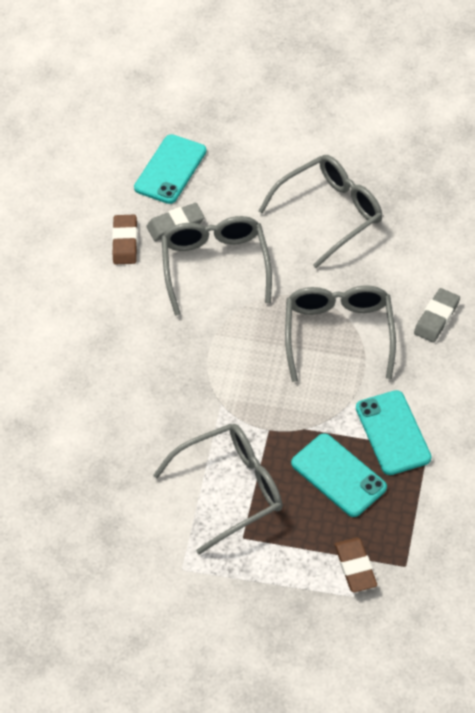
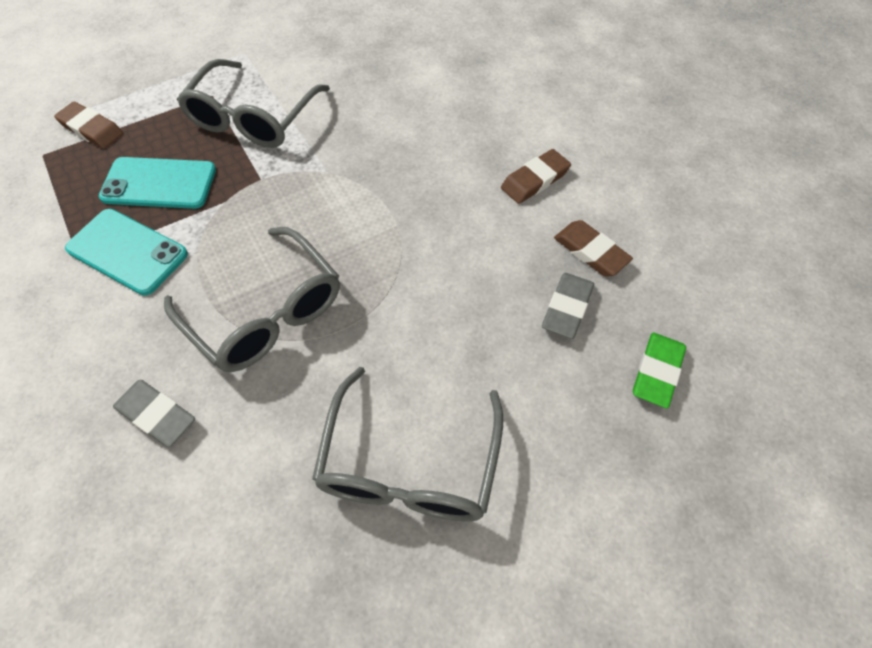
camera: 135 degrees right, 5 degrees up
turquoise phone [134,134,207,204] -> green eraser [633,333,686,409]
grey glasses [161,216,272,316] -> none
grey eraser [414,288,460,342] -> grey eraser turned 45 degrees counterclockwise [113,380,195,447]
none -> brown eraser [501,149,571,204]

